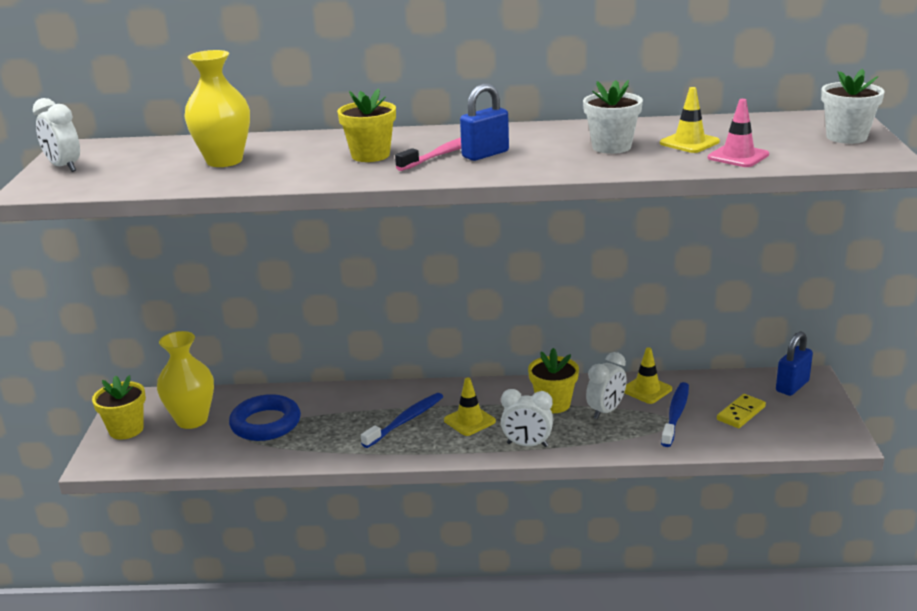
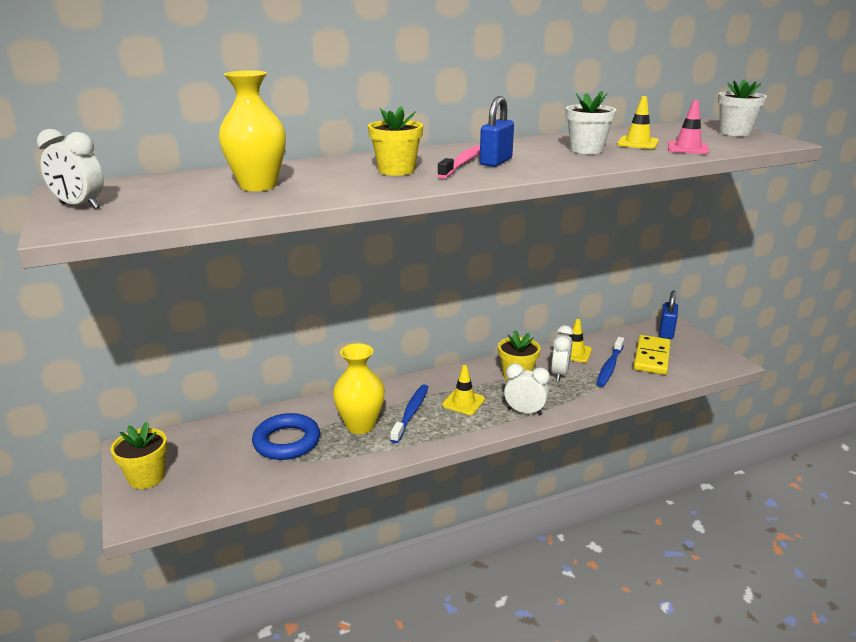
camera: 25 degrees left, 0 degrees up
yellow vase [157,331,214,429] -> yellow vase moved to [333,343,385,434]
white clock [501,389,553,447] -> white clock turned 150 degrees counterclockwise [504,363,550,415]
blue toothbrush [661,382,689,447] -> blue toothbrush turned 150 degrees counterclockwise [597,337,624,387]
yellow domino [717,394,766,428] -> yellow domino [633,335,671,375], size x1.58

